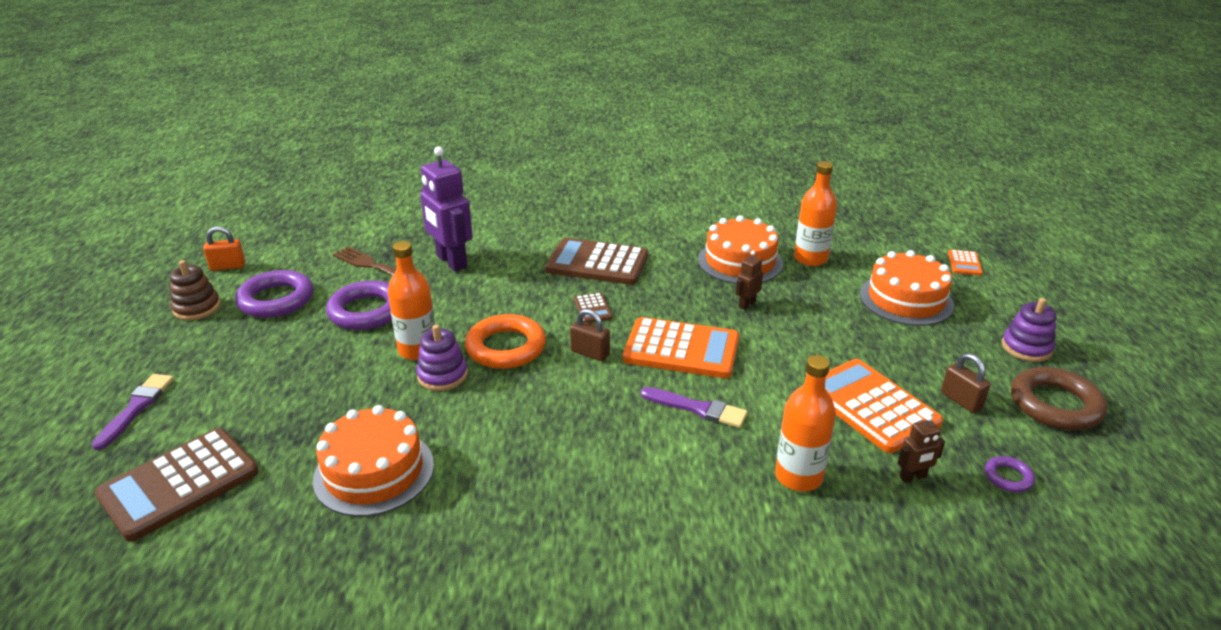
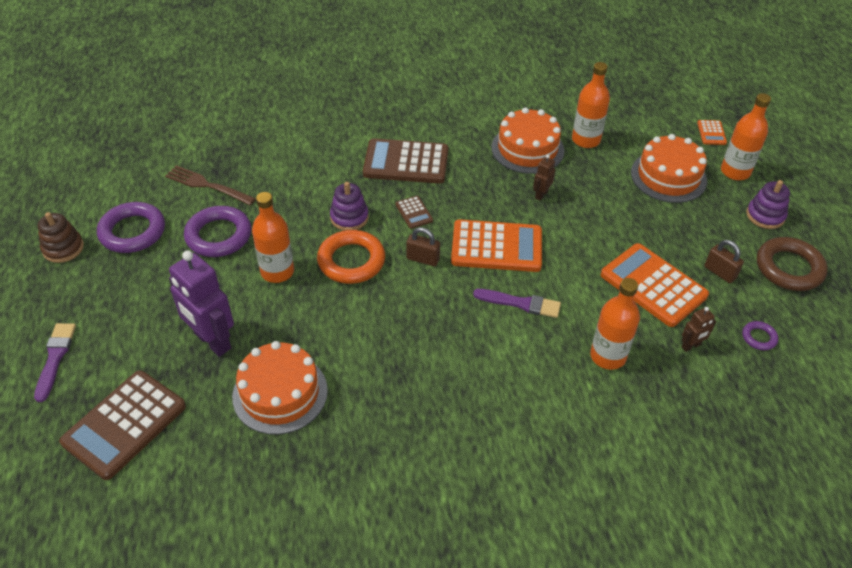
camera: 10 degrees left, 15 degrees up
orange padlock [203,226,245,271] -> none
purple stacking toy [416,324,468,391] -> purple stacking toy moved to [330,182,369,231]
purple robot [420,146,473,272] -> purple robot moved to [169,250,234,357]
none -> orange bottle [721,93,771,180]

